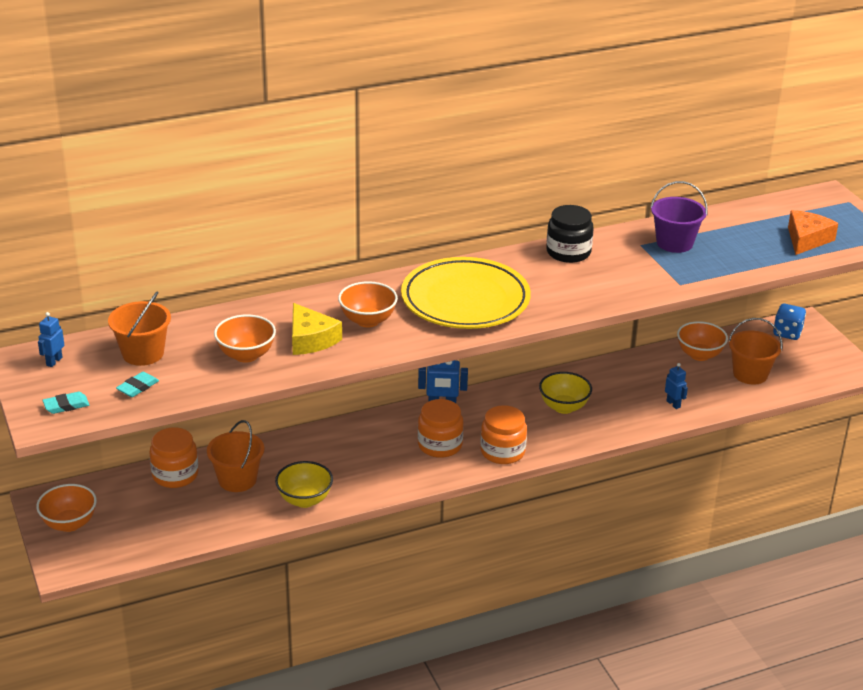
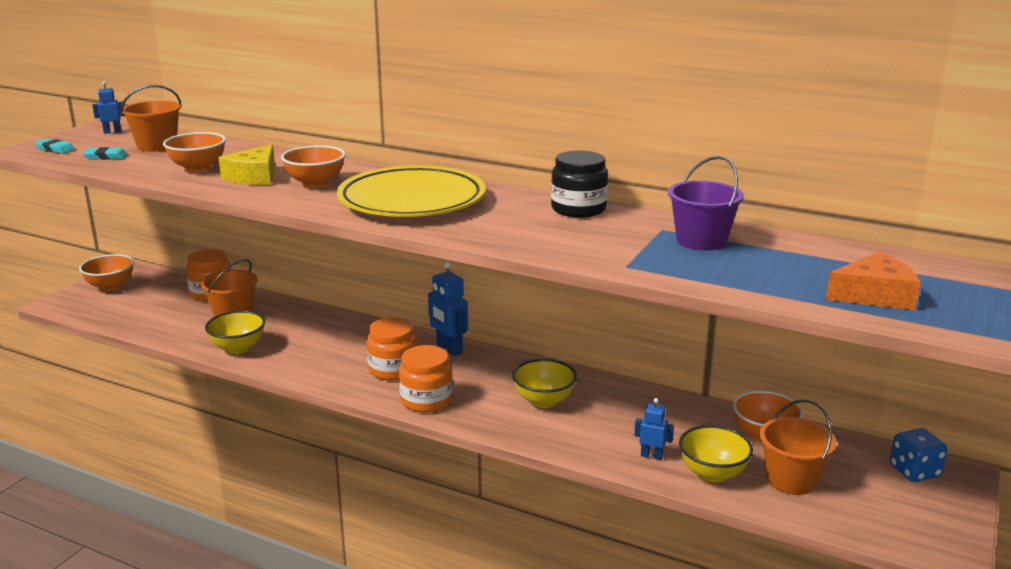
camera: 50 degrees right, 10 degrees down
blue robot [665,363,688,409] -> blue robot turned 90 degrees counterclockwise [634,398,674,460]
none -> yellow bowl [679,425,753,482]

